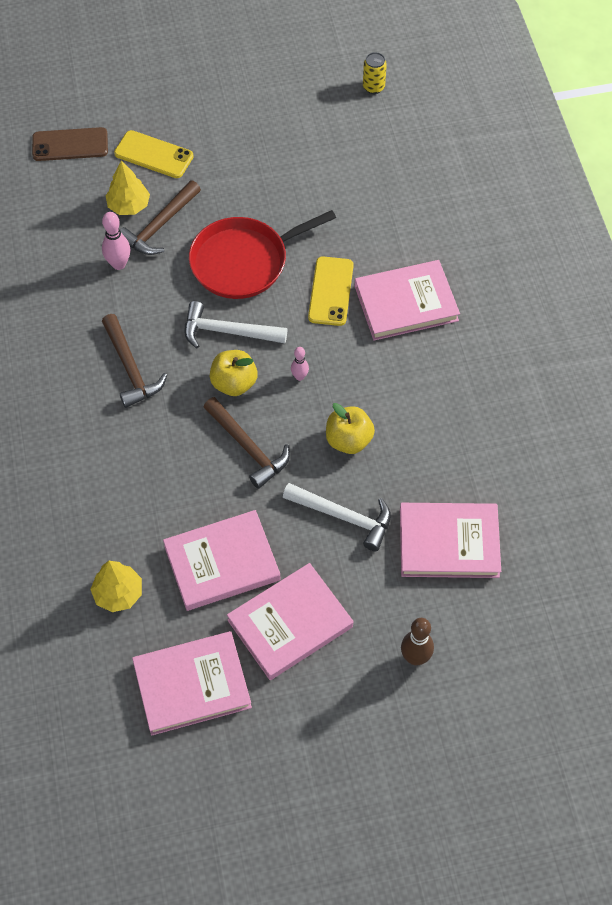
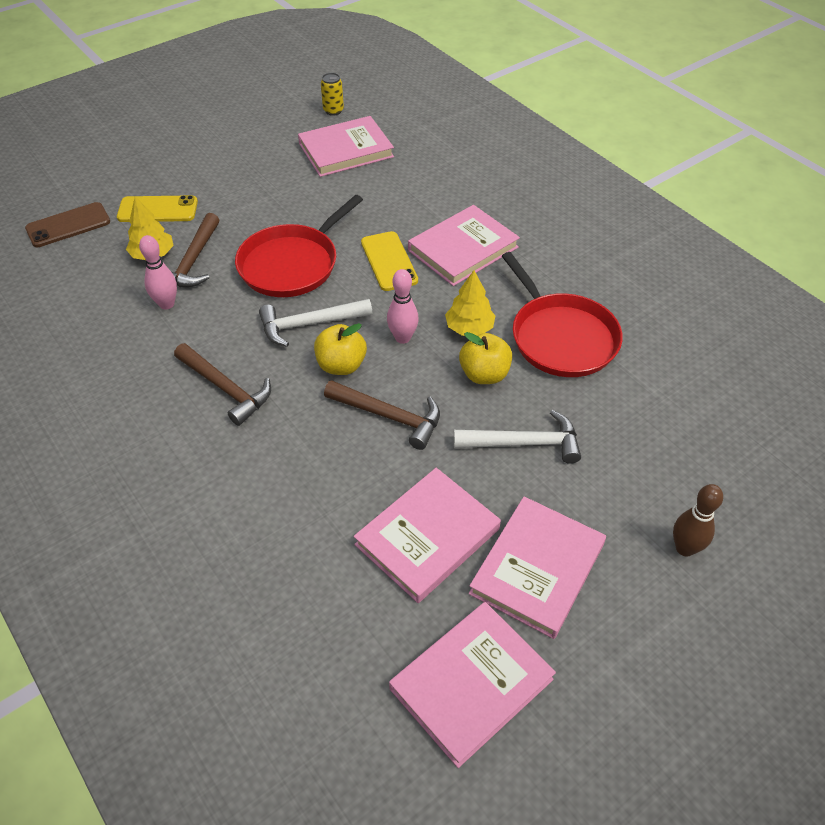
camera: 25 degrees left, 10 degrees down
yellow tree [90,561,142,612] -> yellow tree moved to [445,270,496,336]
pink bowling pin [291,347,309,381] -> pink bowling pin [387,269,419,344], size x1.61
pink book [400,503,501,578] -> pink book moved to [298,116,394,177]
none -> red pan [502,252,623,377]

